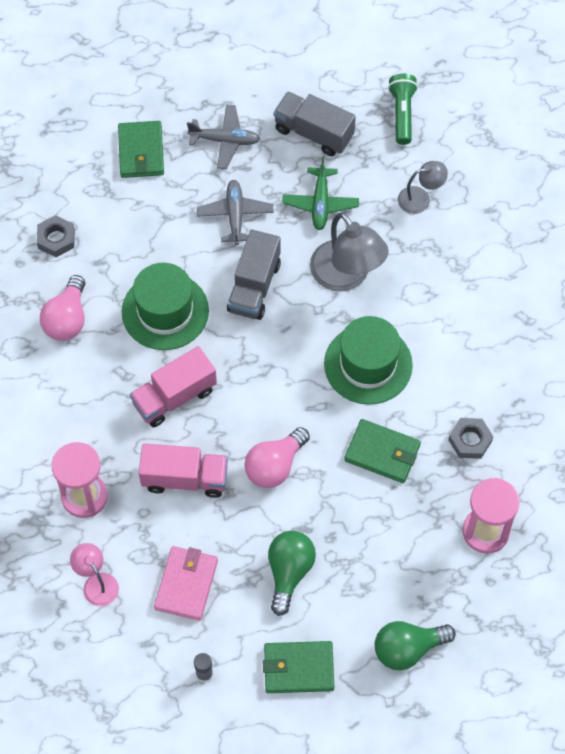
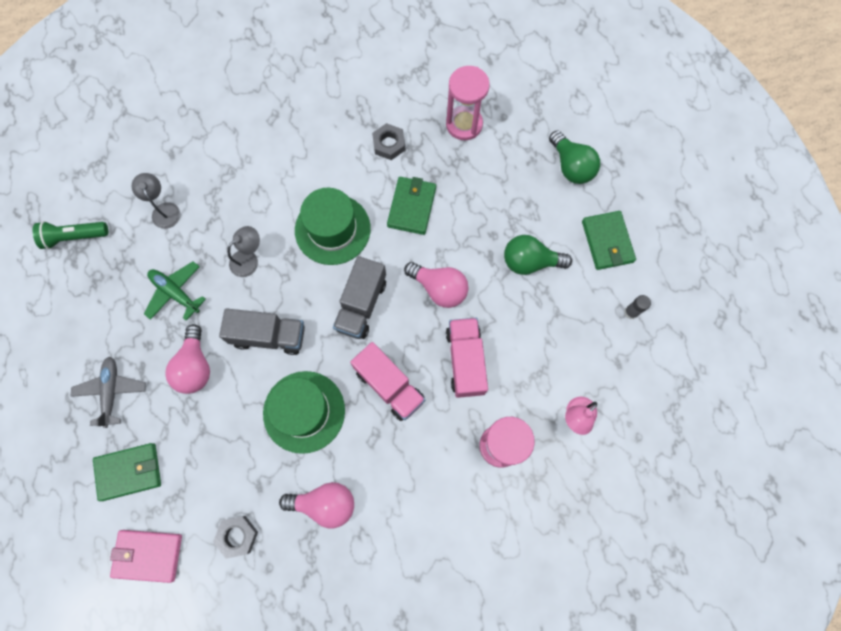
camera: 100 degrees left, 10 degrees up
pink wallet [154,546,218,621] -> pink wallet moved to [110,530,182,583]
grey plane [197,180,274,245] -> pink light bulb [165,324,210,394]
grey truck [274,92,356,156] -> grey truck moved to [333,256,386,339]
green plane [282,157,359,230] -> green plane turned 135 degrees counterclockwise [144,262,206,321]
grey lamp [310,213,389,292] -> grey lamp [227,226,260,277], size x0.55

